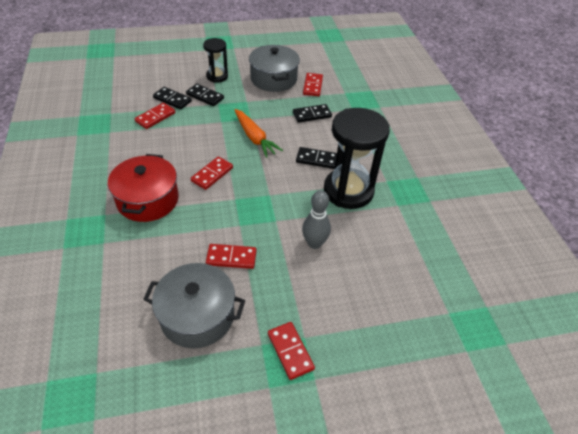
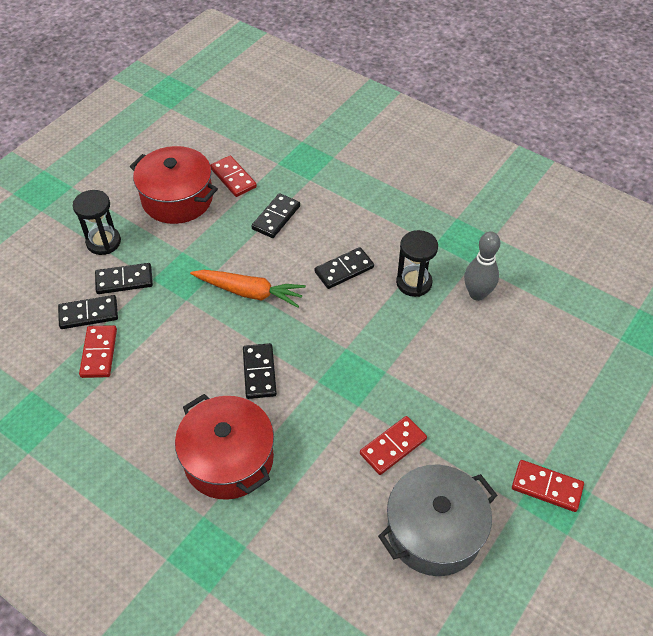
camera: 40 degrees left, 5 degrees up
red domino [191,157,233,190] -> black domino [243,343,277,399]
grey pot [249,45,300,92] -> red pot [130,146,218,224]
grey bowling pin [302,190,331,249] -> grey bowling pin moved to [464,231,500,301]
black hourglass [324,108,390,209] -> black hourglass [396,230,438,297], size x0.54

